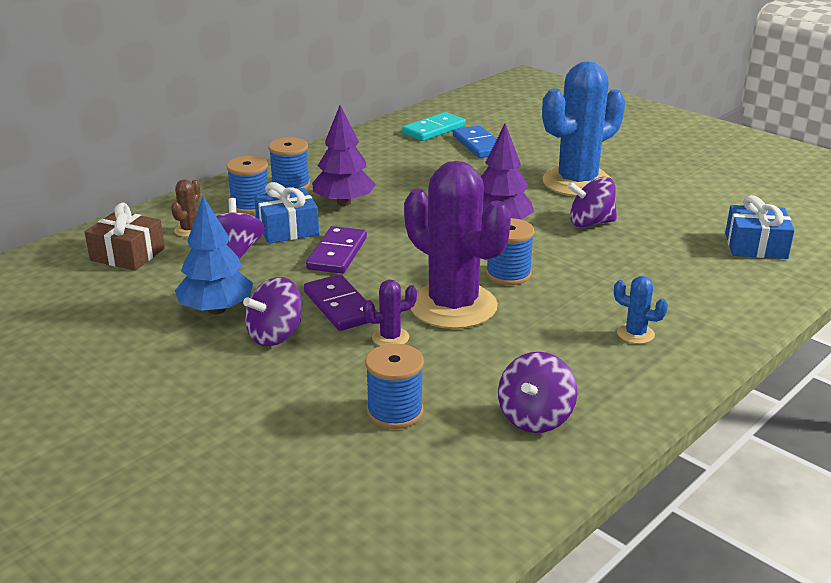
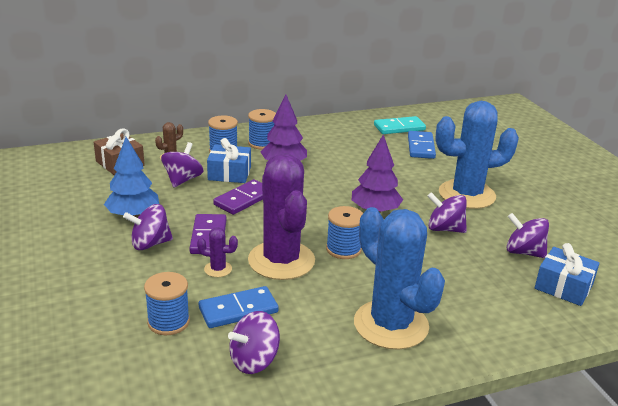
camera: 25 degrees right, 0 degrees up
blue cactus [614,276,668,344] -> blue cactus [354,207,445,350], size x2.47
none -> blue domino [199,286,279,328]
none -> purple spinning top [506,213,549,258]

